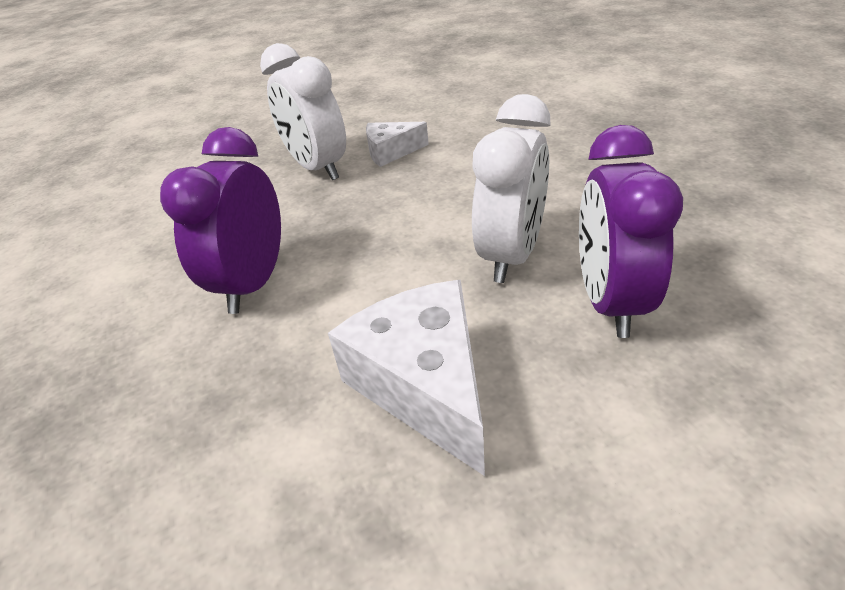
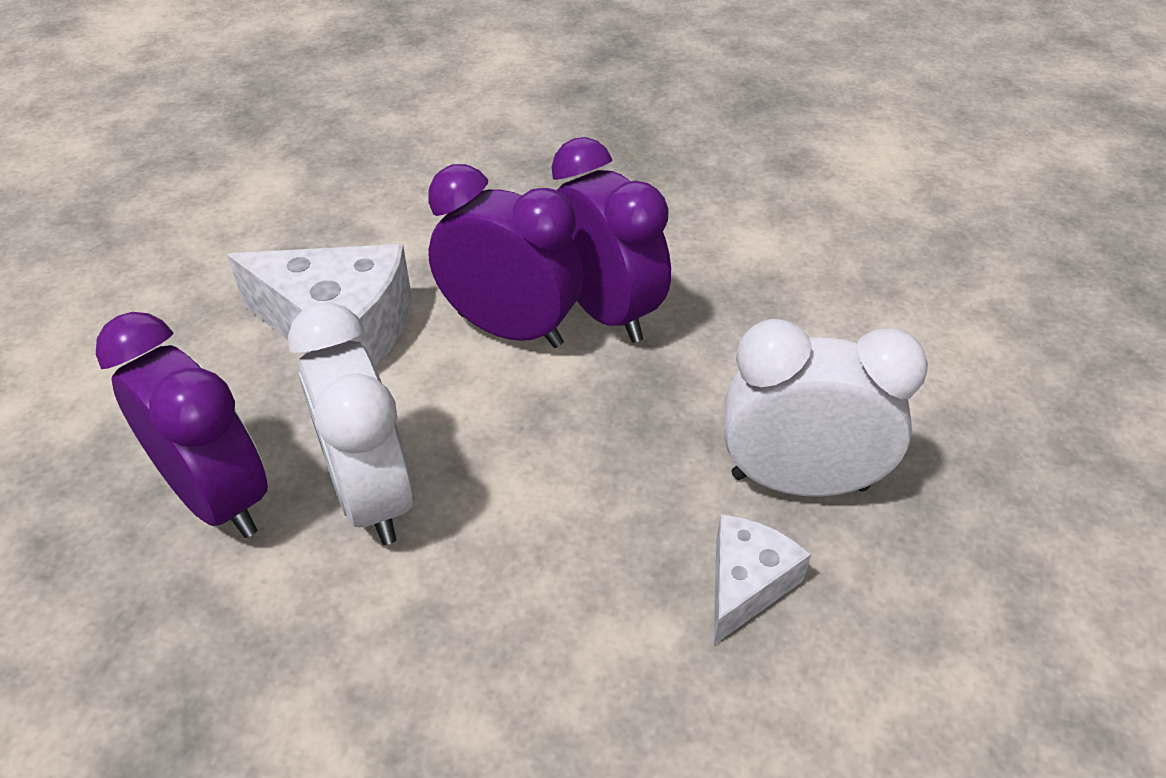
camera: 130 degrees right, 5 degrees up
none -> purple clock [428,164,583,348]

